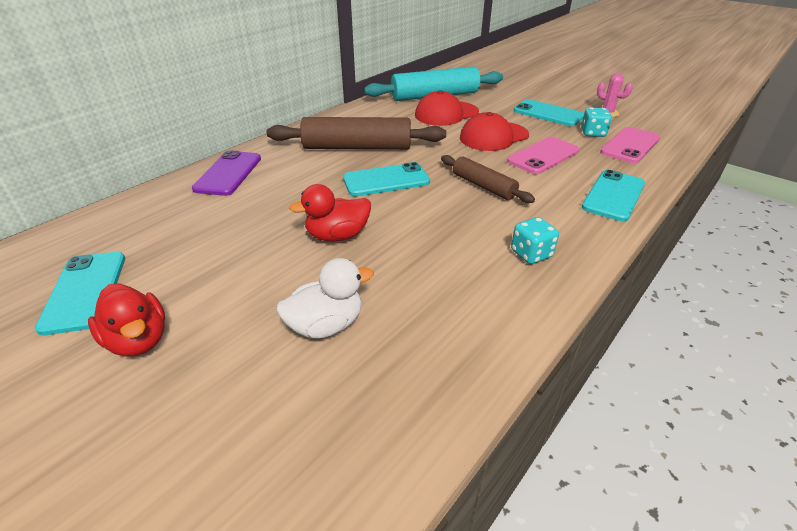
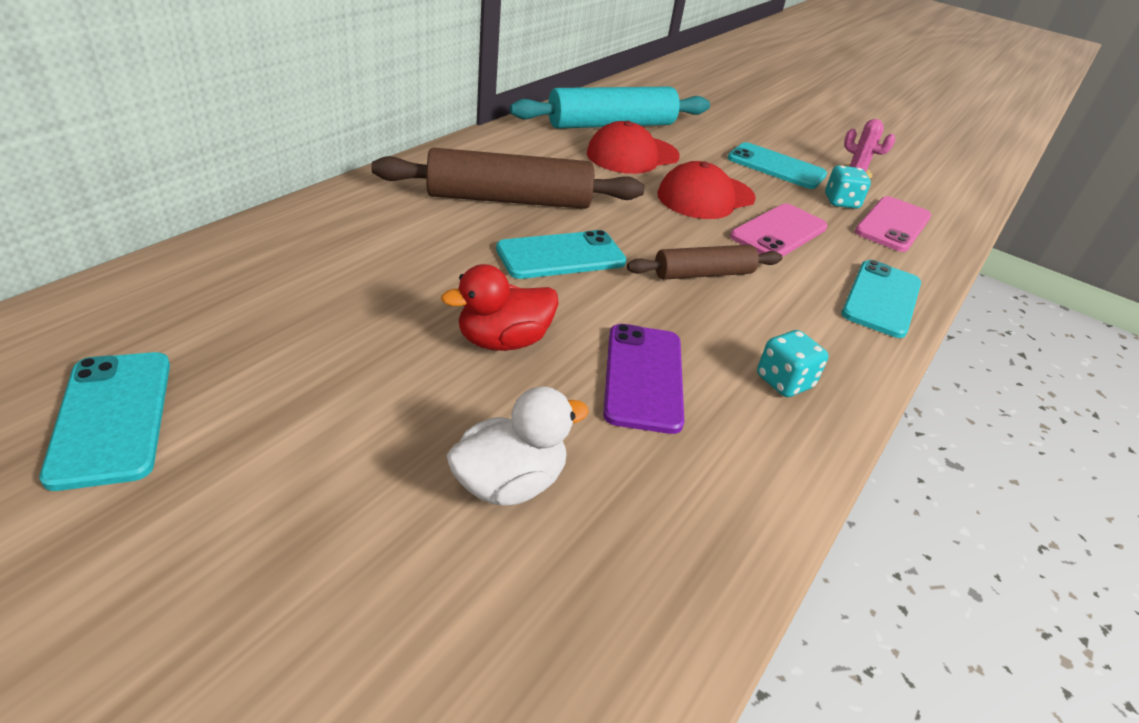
camera: 10 degrees left, 0 degrees up
red duck [88,283,165,356] -> none
purple phone [192,150,261,196] -> purple phone moved to [603,324,684,434]
brown rolling pin [441,155,535,203] -> brown rolling pin turned 60 degrees counterclockwise [627,245,783,280]

